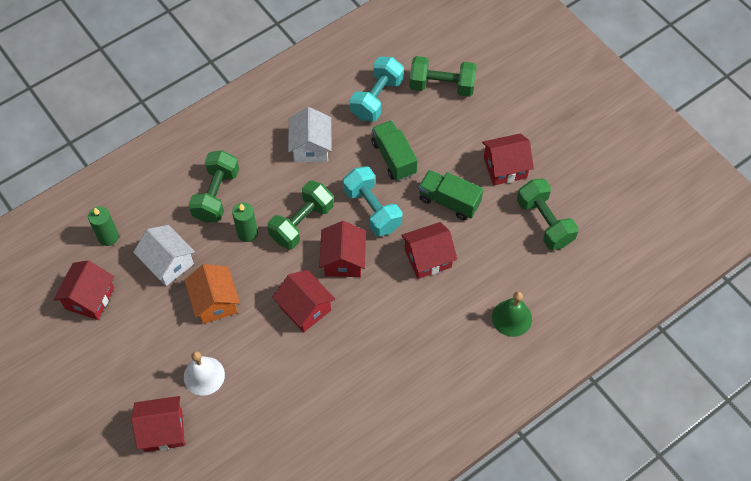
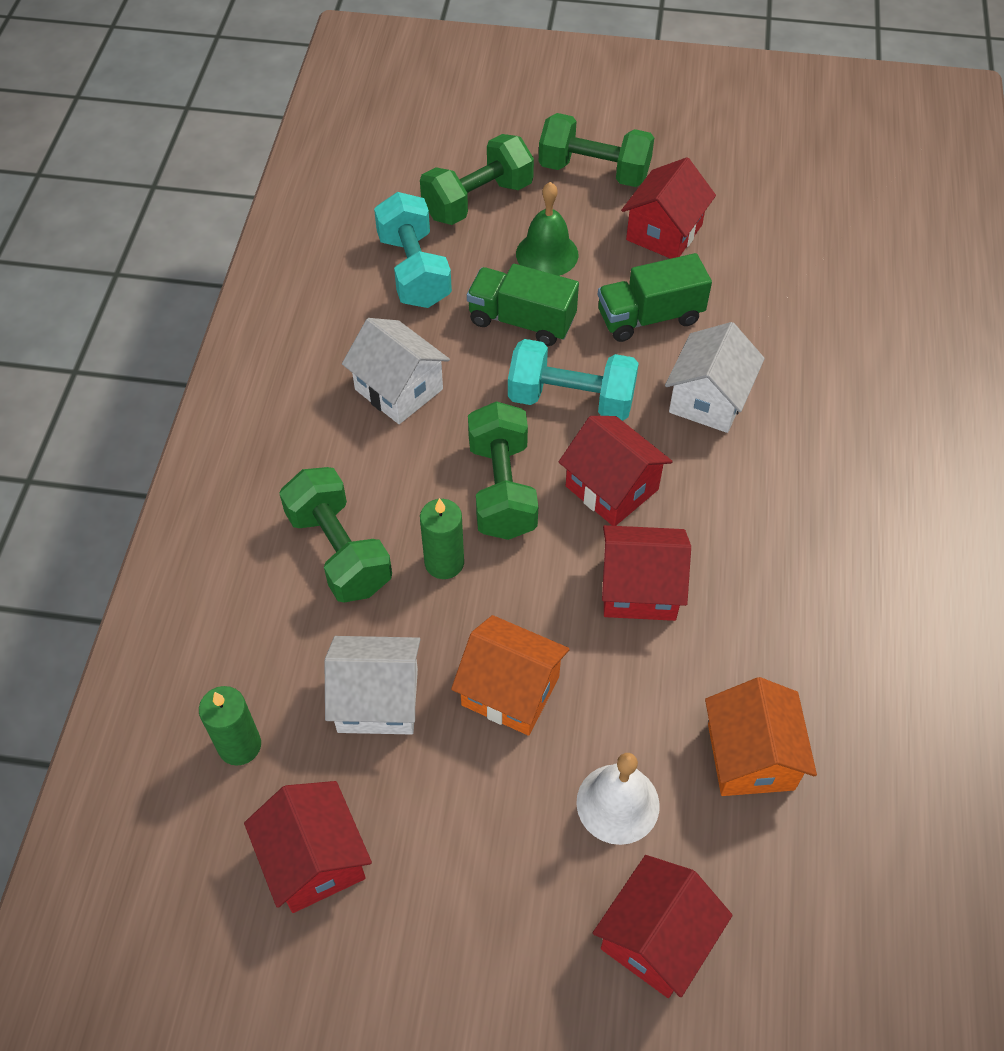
camera: 45 degrees left, 5 degrees down
red house [401,222,457,279] -> white house [665,322,765,433]
green bell [492,292,532,337] -> green bell moved to [516,182,578,276]
green dumbbell [517,178,579,250] -> green dumbbell moved to [539,113,654,187]
none -> orange house [705,677,817,796]

